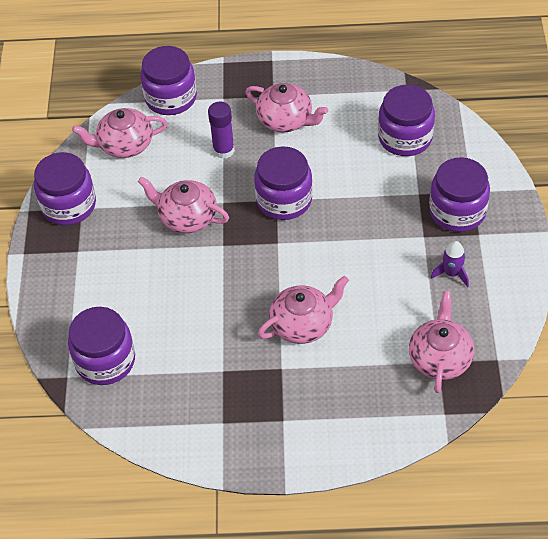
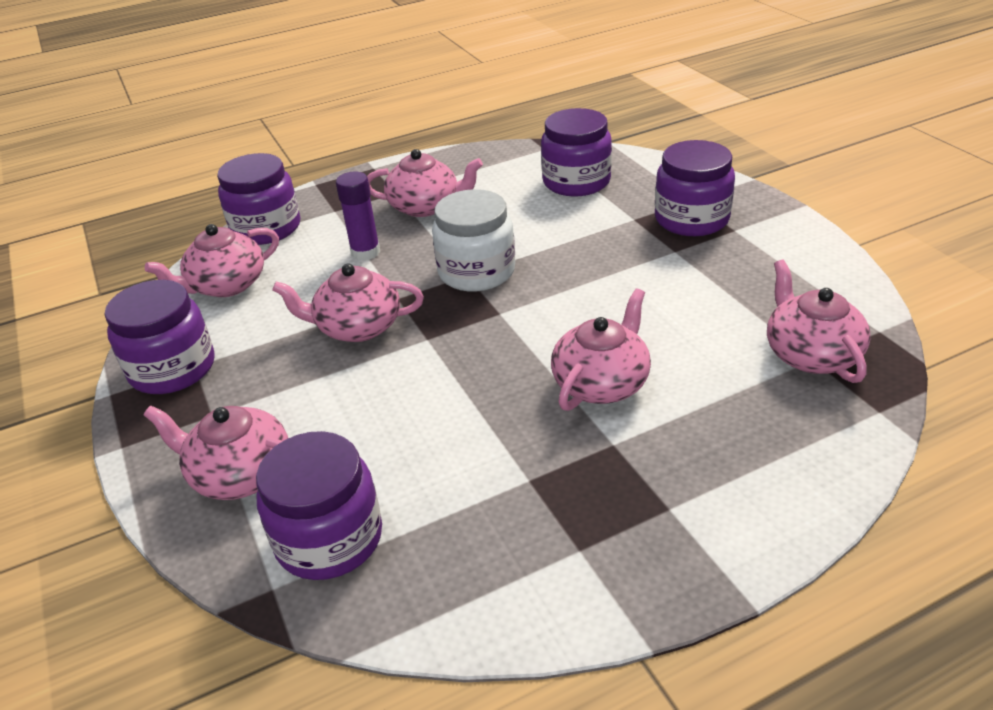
camera: 25 degrees left, 15 degrees down
purple jar [254,146,313,220] -> white jar [432,189,515,292]
purple rocket [430,241,469,287] -> none
none -> pink teapot [144,406,288,500]

